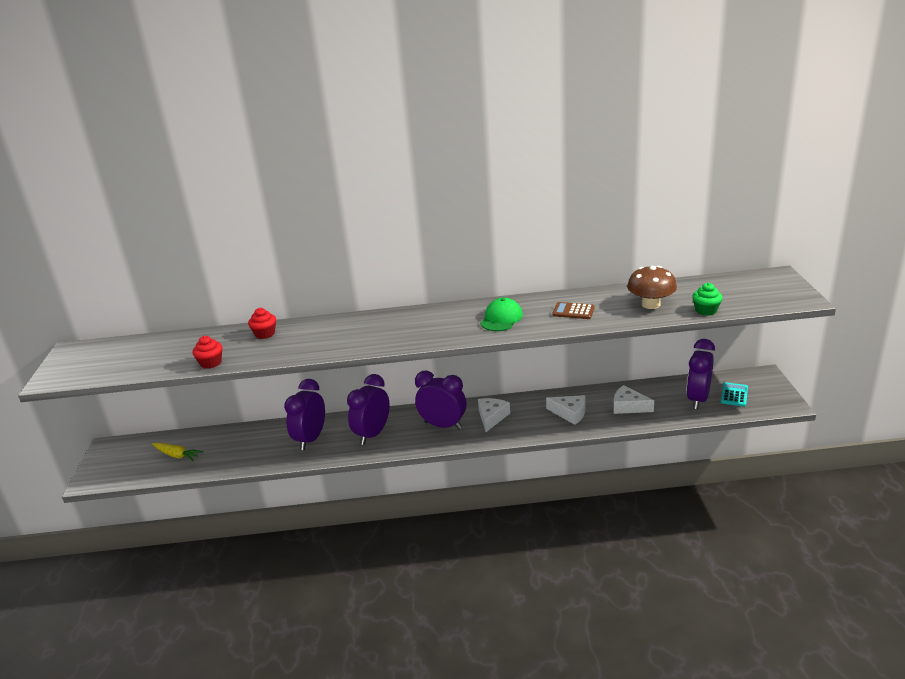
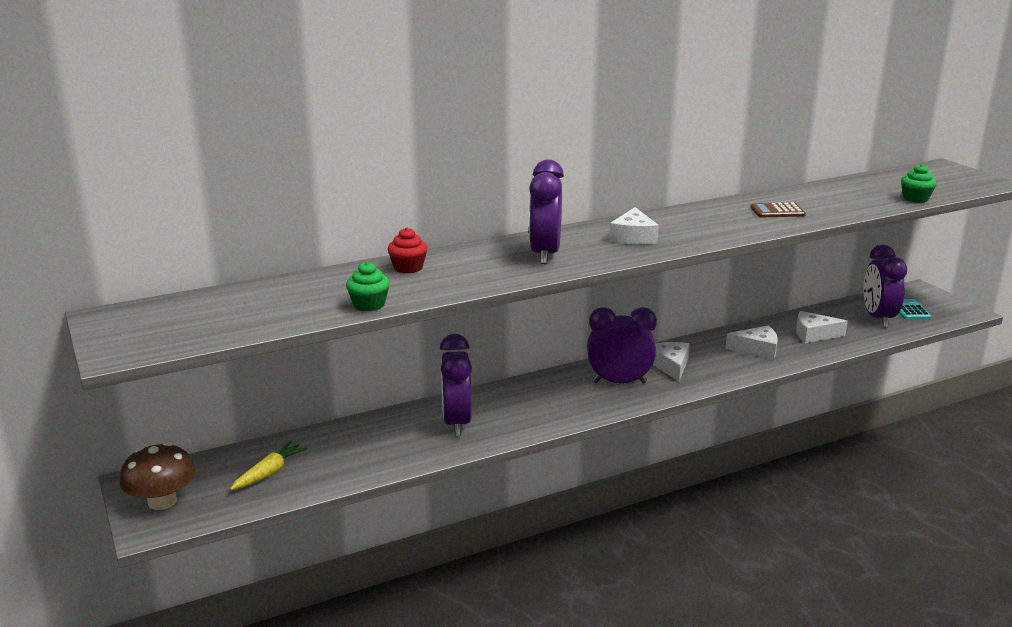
camera: 25 degrees left, 5 degrees down
yellow carrot [152,442,203,461] -> yellow carrot turned 60 degrees counterclockwise [230,441,307,490]
red cupcake [193,336,222,369] -> green cupcake [346,262,390,312]
purple clock [347,374,390,445] -> purple clock moved to [529,159,564,264]
green cap [480,298,523,331] -> none
brown mushroom [627,266,677,309] -> brown mushroom moved to [120,442,196,510]
none -> white cheese [609,207,659,245]

